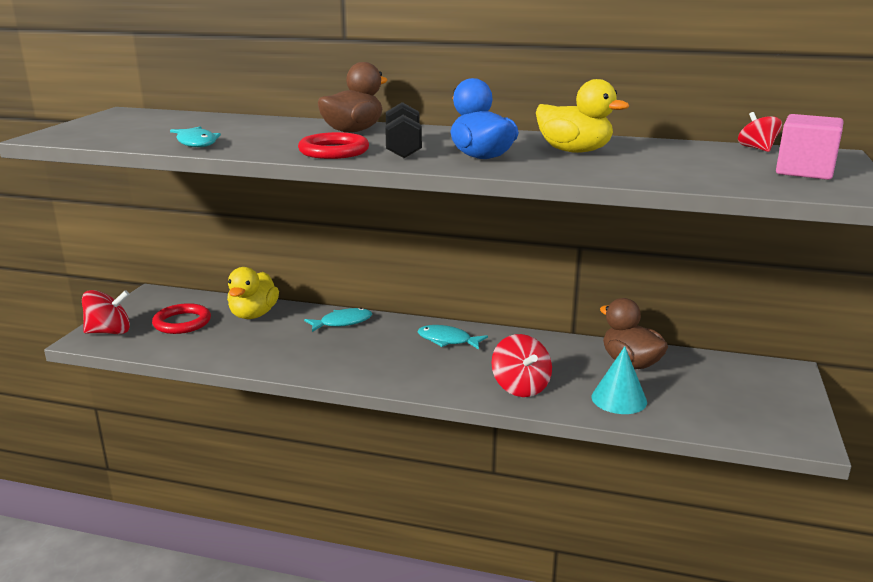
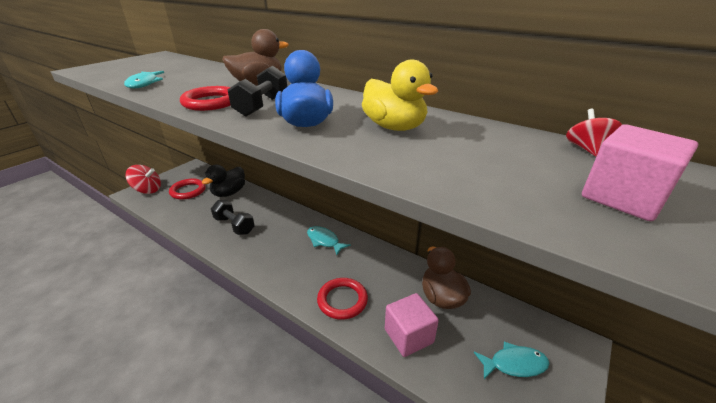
camera: 20 degrees right, 10 degrees up
yellow duck [227,267,279,319] -> black duck [202,165,245,197]
turquoise fish [304,308,372,332] -> turquoise fish moved to [474,342,549,379]
red spinning top [491,334,552,397] -> red ring [317,278,368,320]
turquoise cone [591,346,647,414] -> pink cube [385,293,439,357]
none -> black dumbbell [211,200,255,235]

